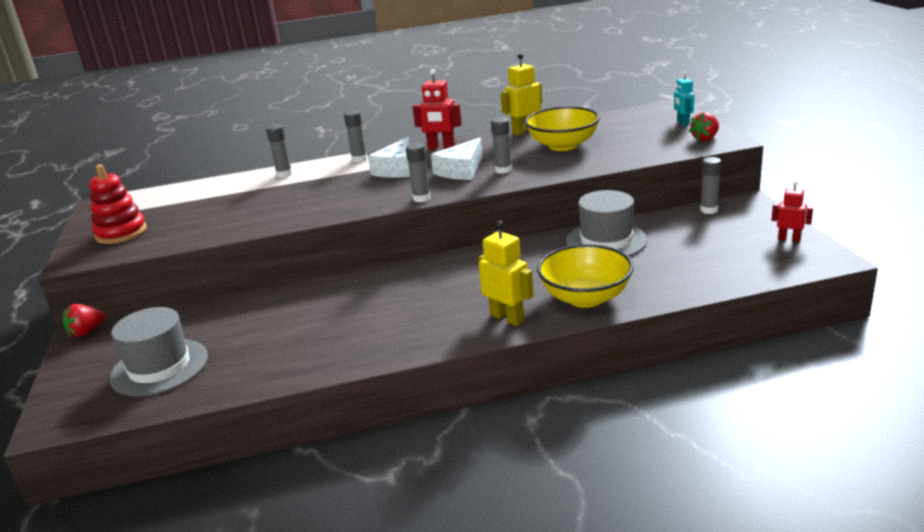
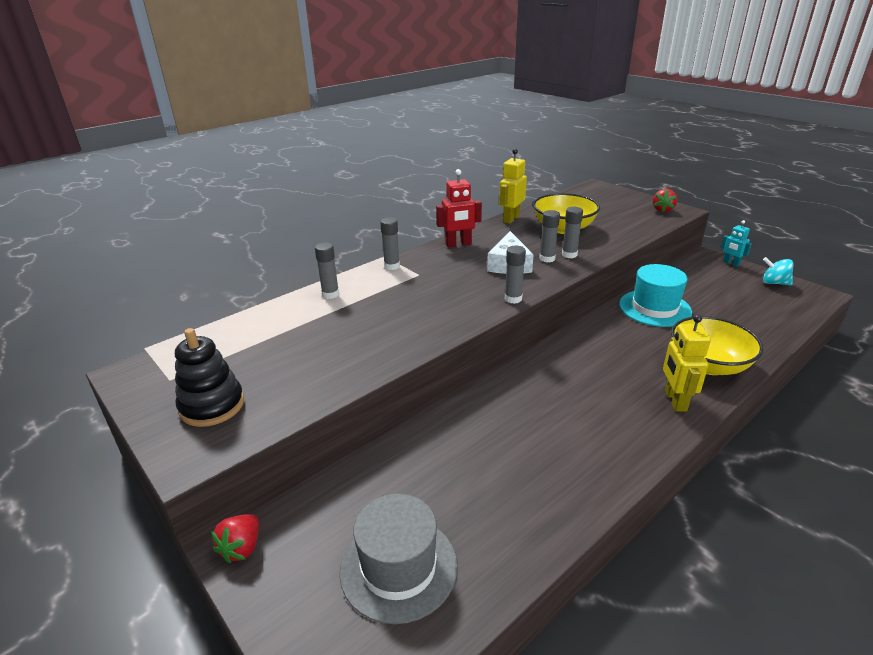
camera: 30 degrees left, 5 degrees up
red stacking toy [89,165,147,244] -> black stacking toy [175,328,244,427]
white cheese [368,137,410,178] -> none
yellow robot [478,221,534,326] -> yellow robot turned 105 degrees counterclockwise [663,315,711,412]
grey hat [566,190,648,257] -> turquoise hat [619,264,692,327]
turquoise robot [674,71,694,126] -> turquoise robot moved to [721,220,752,267]
grey glue stick [700,157,721,214] -> grey glue stick moved to [562,207,583,258]
red robot [771,181,813,242] -> turquoise spinning top [763,257,794,285]

